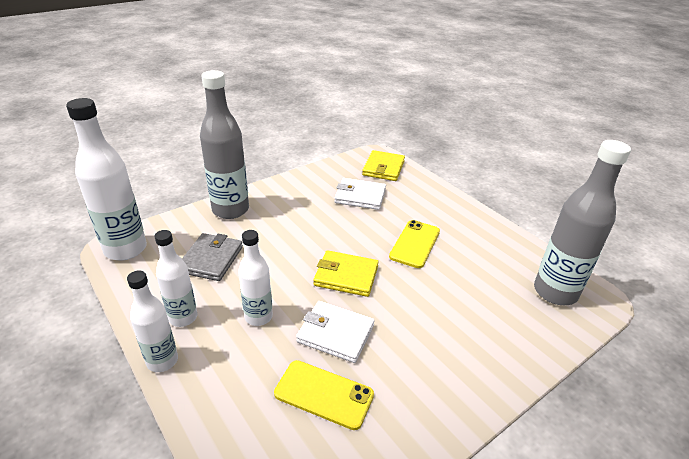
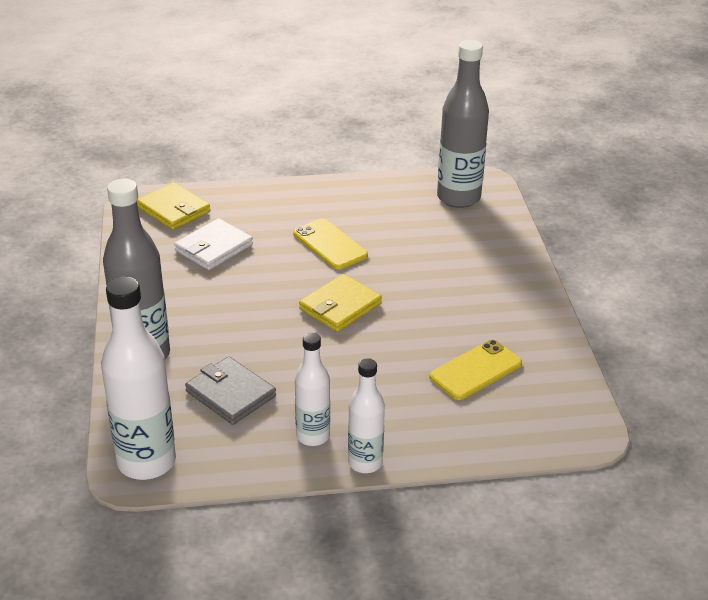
camera: 60 degrees left, 0 degrees up
white bottle [238,230,273,326] -> none
white wallet [296,301,375,363] -> none

